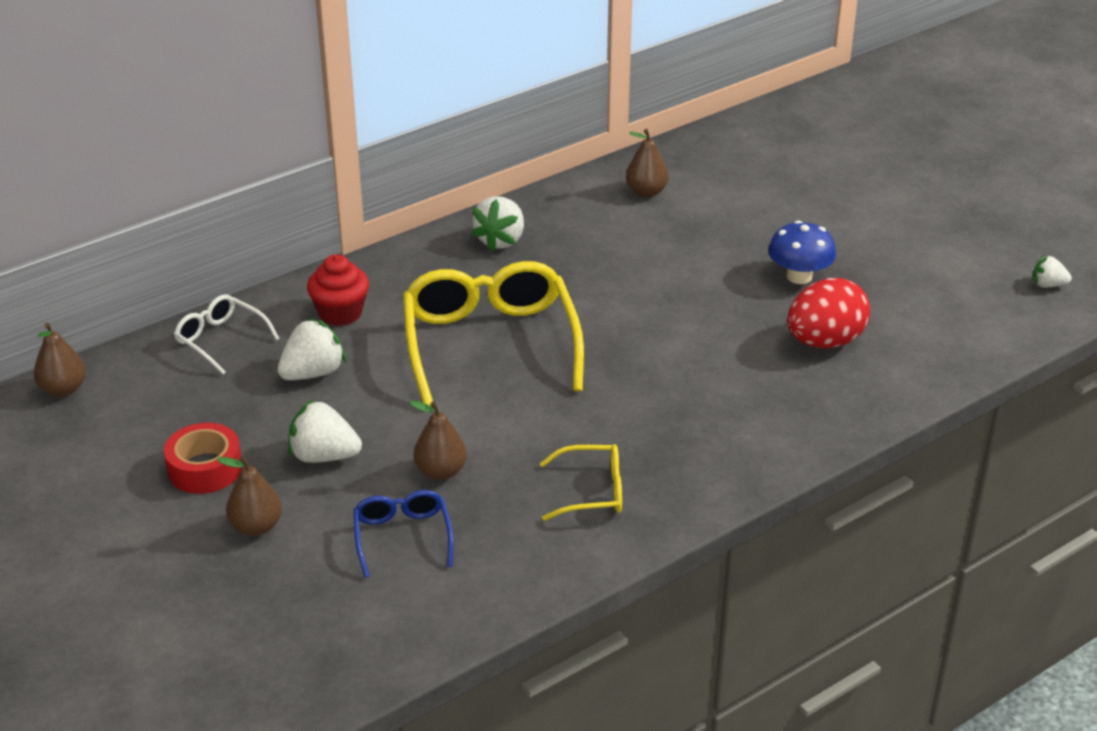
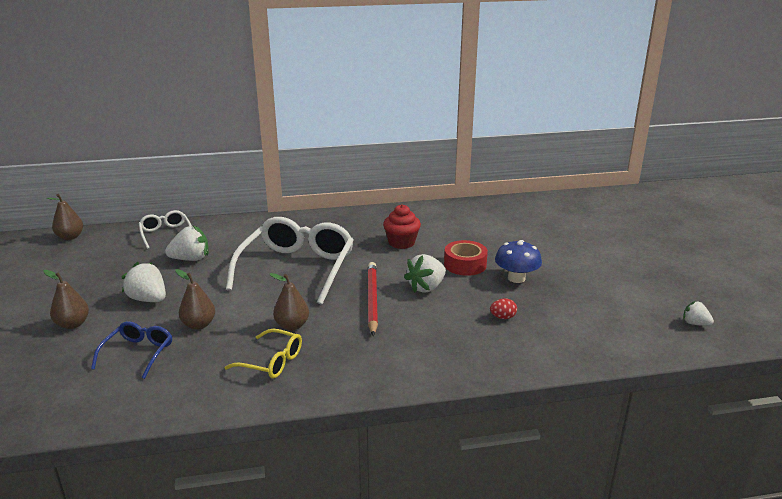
camera: 25 degrees right, 10 degrees down
red tape [164,423,242,494] -> red tape moved to [444,240,488,276]
red cupcake [307,254,369,326] -> red cupcake moved to [383,204,421,249]
yellow glasses [403,261,584,407] -> white glasses [226,217,354,305]
white strawberry [471,196,524,252] -> white strawberry moved to [404,254,446,293]
brown pear [626,129,669,197] -> brown pear moved to [270,273,309,330]
red egg [787,278,870,348] -> red egg [490,298,517,319], size x0.42
none -> red pencil [367,262,378,336]

